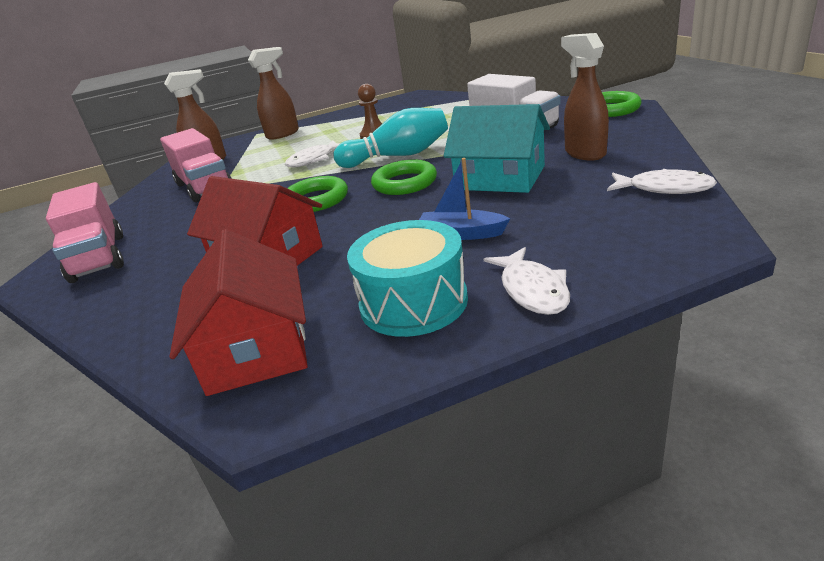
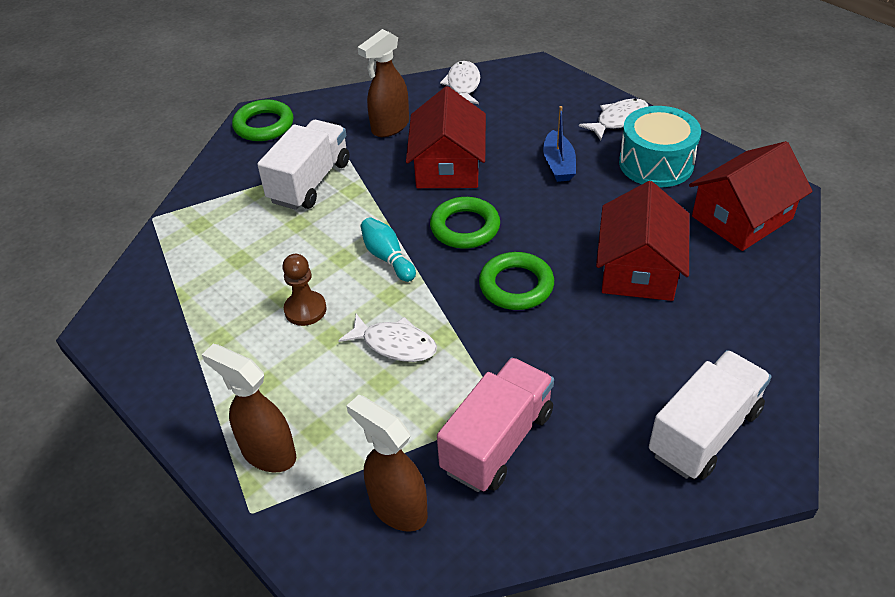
camera: 115 degrees left, 15 degrees up
pink truck [46,182,124,283] -> white truck [649,350,771,480]
turquoise bowling pin [333,108,448,168] -> turquoise bowling pin [361,217,416,282], size x0.59
turquoise house [444,104,550,193] -> red house [406,86,486,188]

